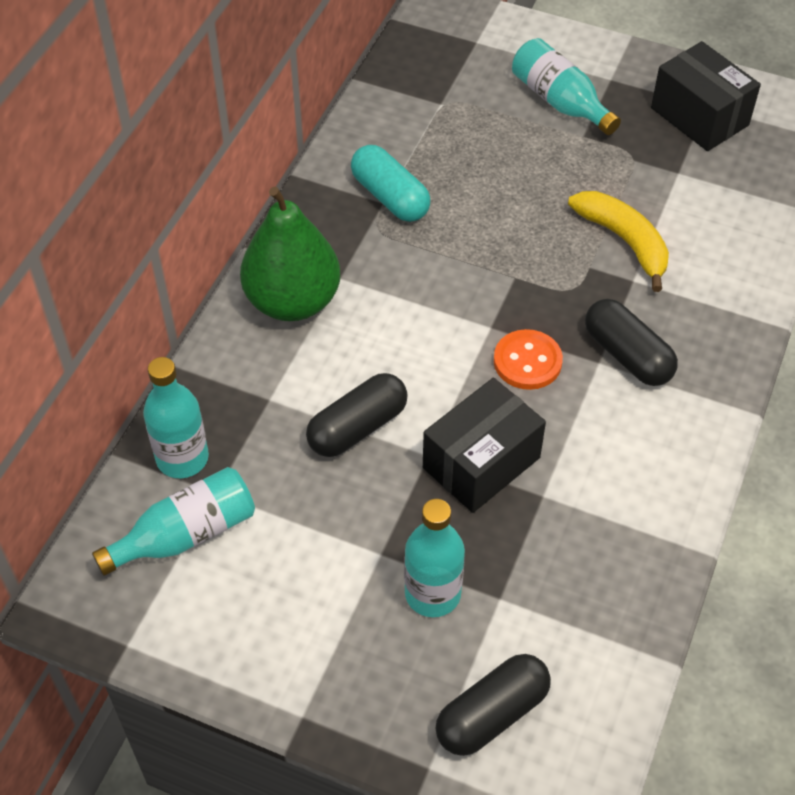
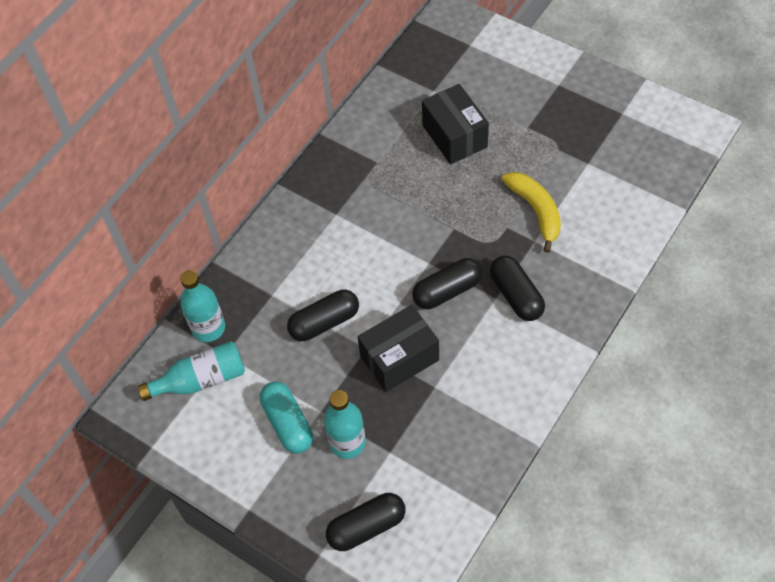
camera: 15 degrees right, 5 degrees up
green pear [240,187,340,321] -> none
turquoise capsule [351,145,431,222] -> turquoise capsule moved to [260,382,313,453]
orange button [494,329,563,390] -> black capsule [412,258,482,309]
turquoise bottle [512,38,621,135] -> none
black box [651,41,761,151] -> black box moved to [422,84,489,164]

